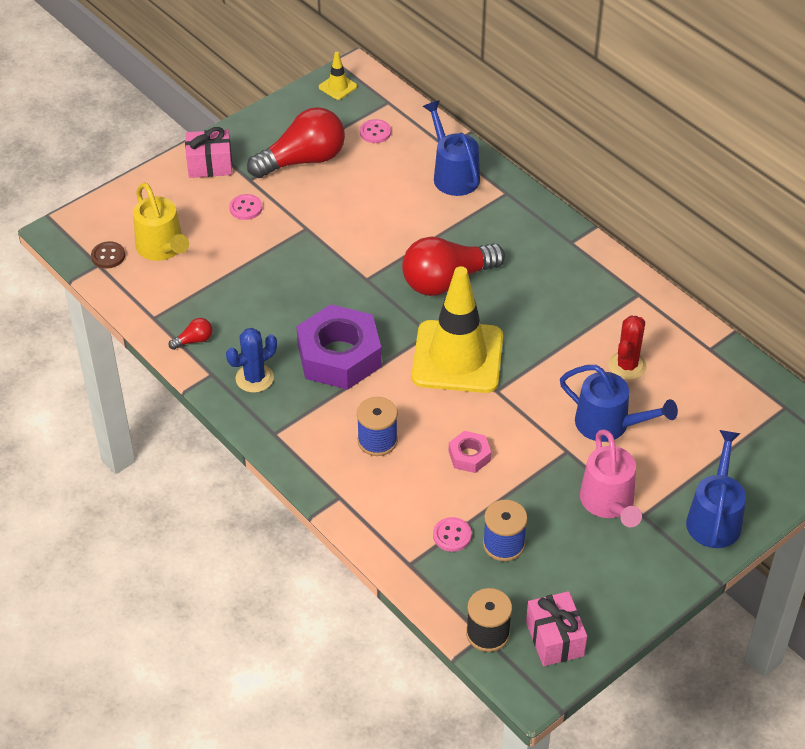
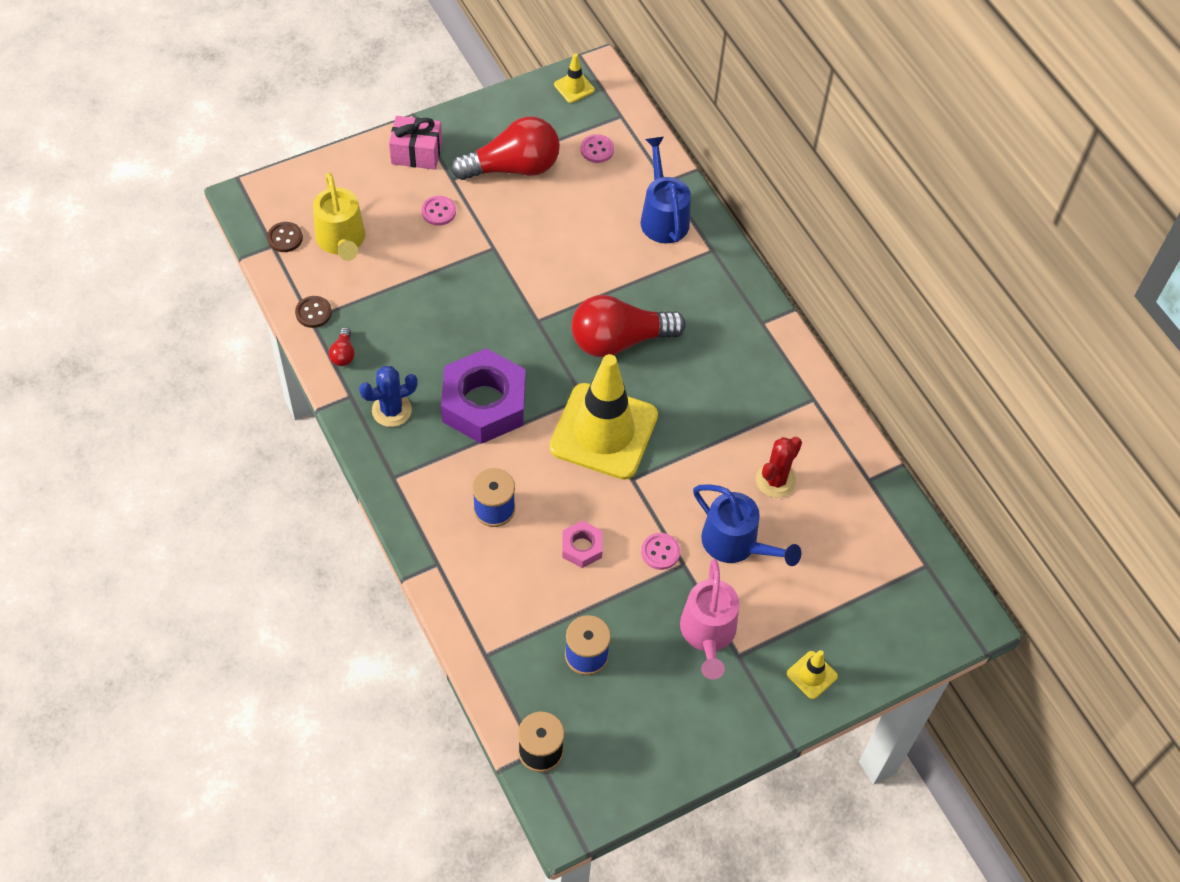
camera: 10 degrees right, 10 degrees up
red light bulb [169,318,212,350] -> red light bulb turned 105 degrees clockwise [329,327,355,366]
pink button [433,517,472,552] -> pink button moved to [641,533,680,570]
pink gift [526,591,587,666] -> none
blue watering can [686,430,746,548] -> yellow traffic cone [787,650,838,699]
none -> brown button [295,296,332,328]

